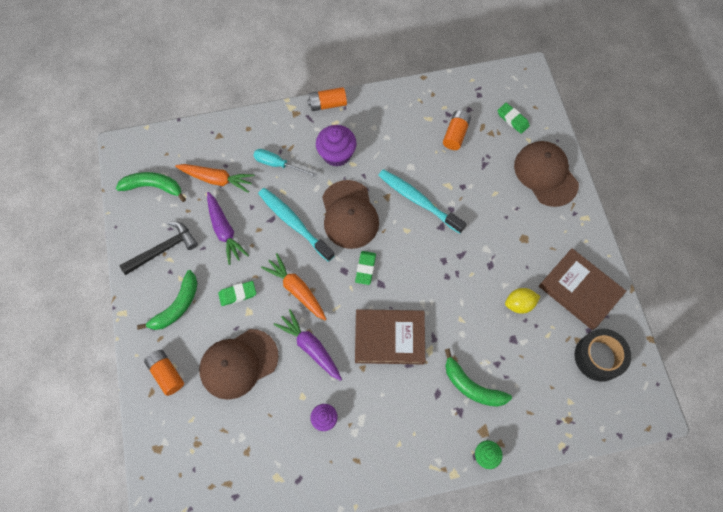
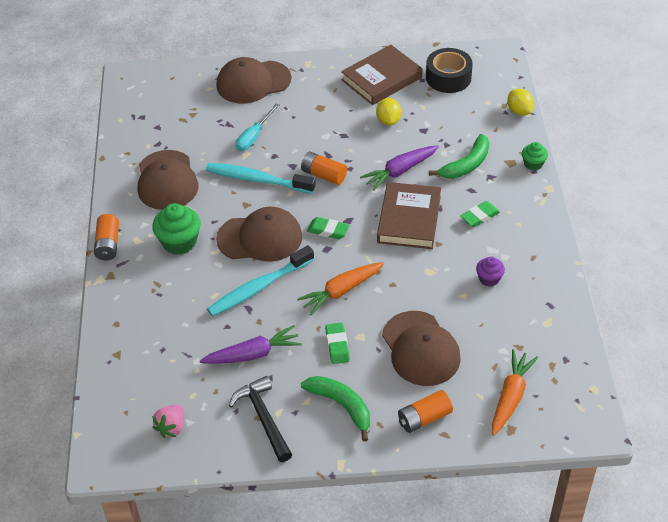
camera: 80 degrees left, 20 degrees down
green banana [116,172,186,202] -> pink strawberry [152,405,184,438]
orange carrot [175,164,254,193] -> orange carrot moved to [492,349,538,436]
turquoise screwdriver [253,149,317,177] -> turquoise screwdriver moved to [235,104,279,151]
purple carrot [274,309,342,381] -> purple carrot moved to [360,145,439,191]
purple cupcake [316,125,357,167] -> green cupcake [152,203,201,255]
turquoise toothbrush [378,169,466,234] -> turquoise toothbrush turned 60 degrees clockwise [206,163,316,194]
orange battery [443,110,471,150] -> orange battery moved to [301,151,347,185]
green eraser [498,103,530,134] -> green eraser moved to [460,201,500,227]
none -> brown cap [138,150,198,210]
none -> yellow lemon [507,89,534,116]

